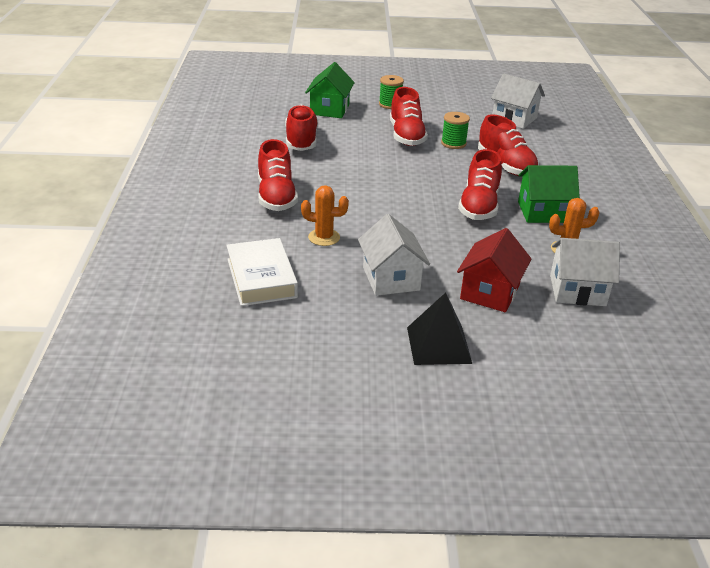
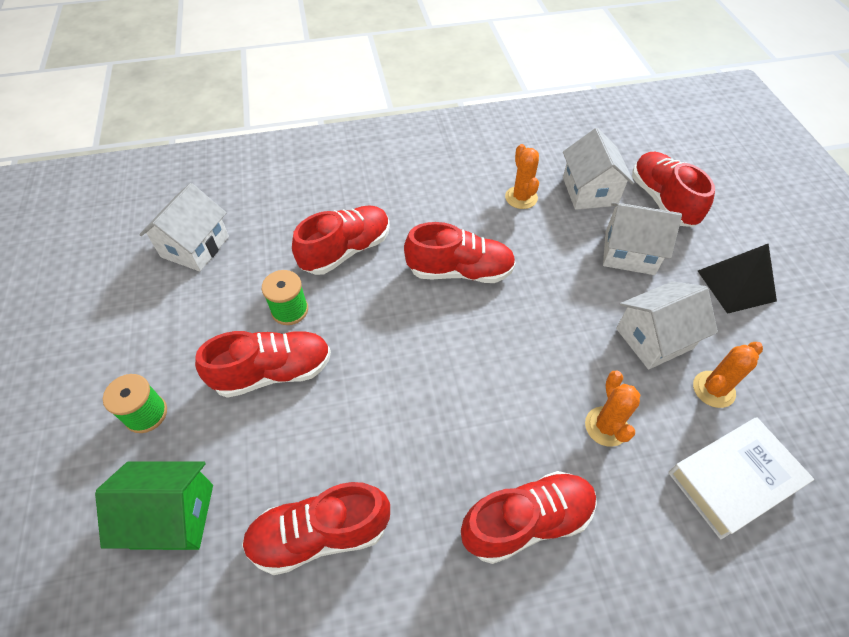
camera: 100 degrees left, 20 degrees up
red house [457,228,531,312] -> white house [603,203,682,275]
green house [518,165,580,223] -> none
none -> red shoe [632,152,715,227]
none -> orange cactus [693,342,763,408]

